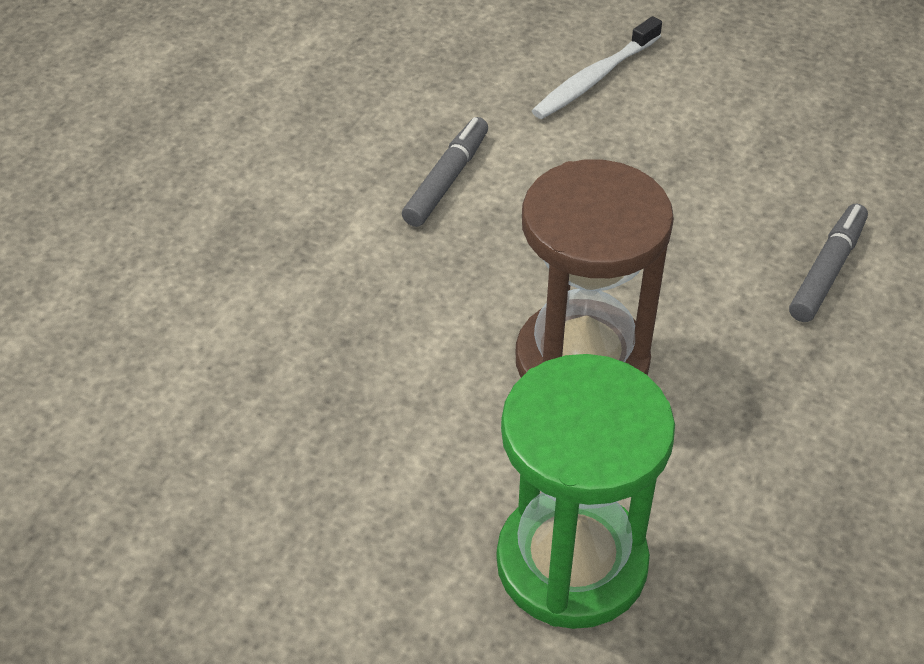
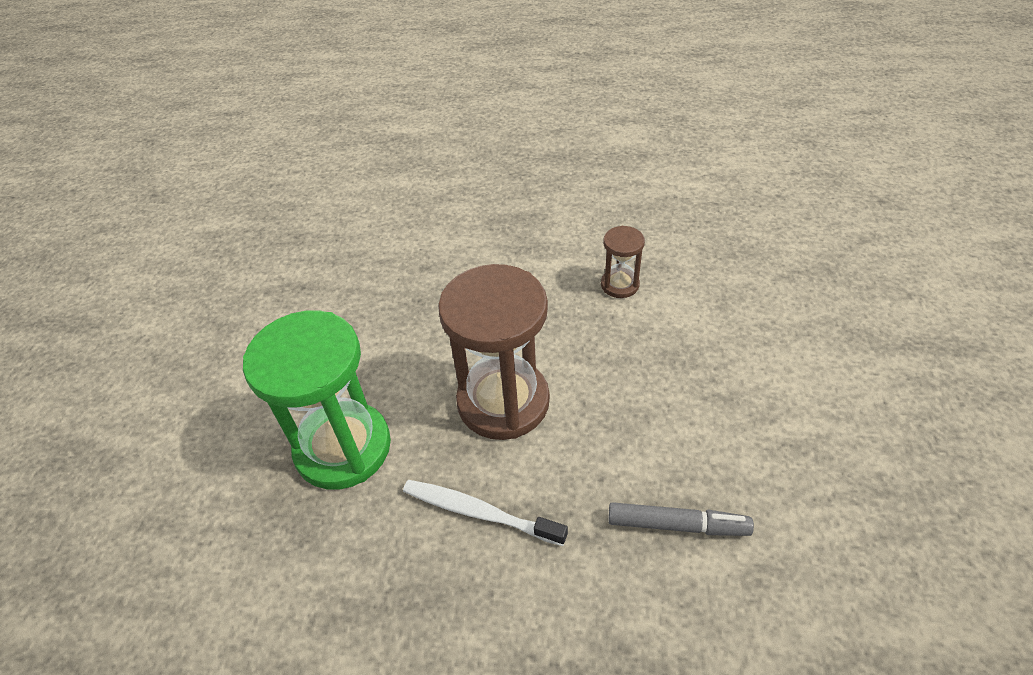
camera: 70 degrees right, 0 degrees up
grey marker [402,117,488,227] -> brown hourglass [601,226,645,298]
white toothbrush [532,16,662,119] -> white toothbrush moved to [403,480,568,546]

